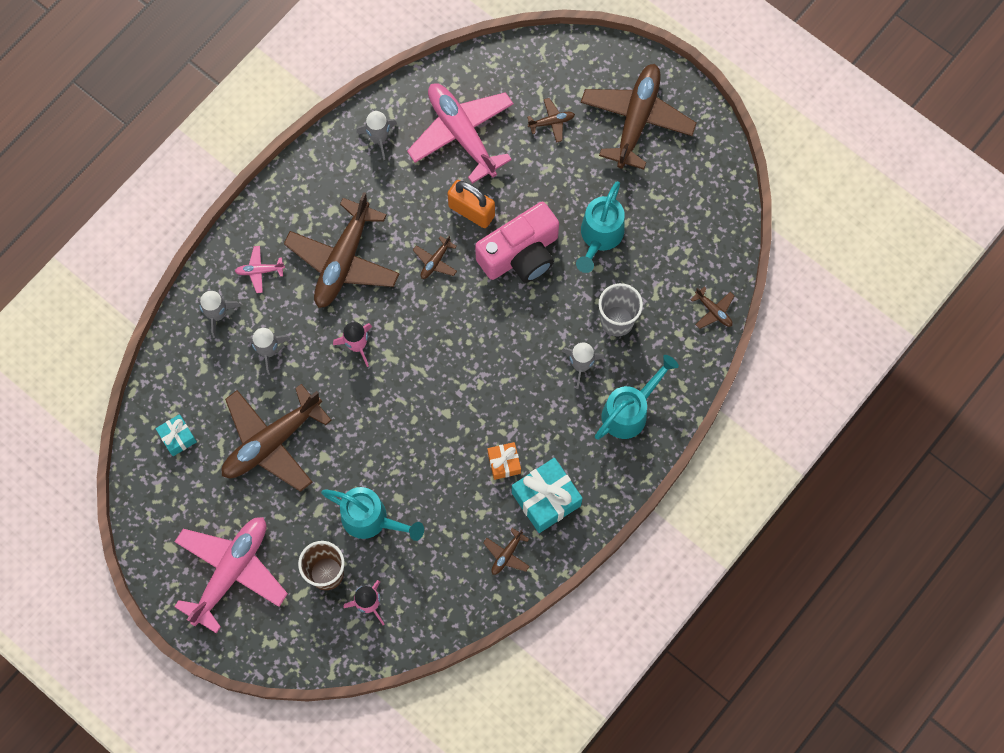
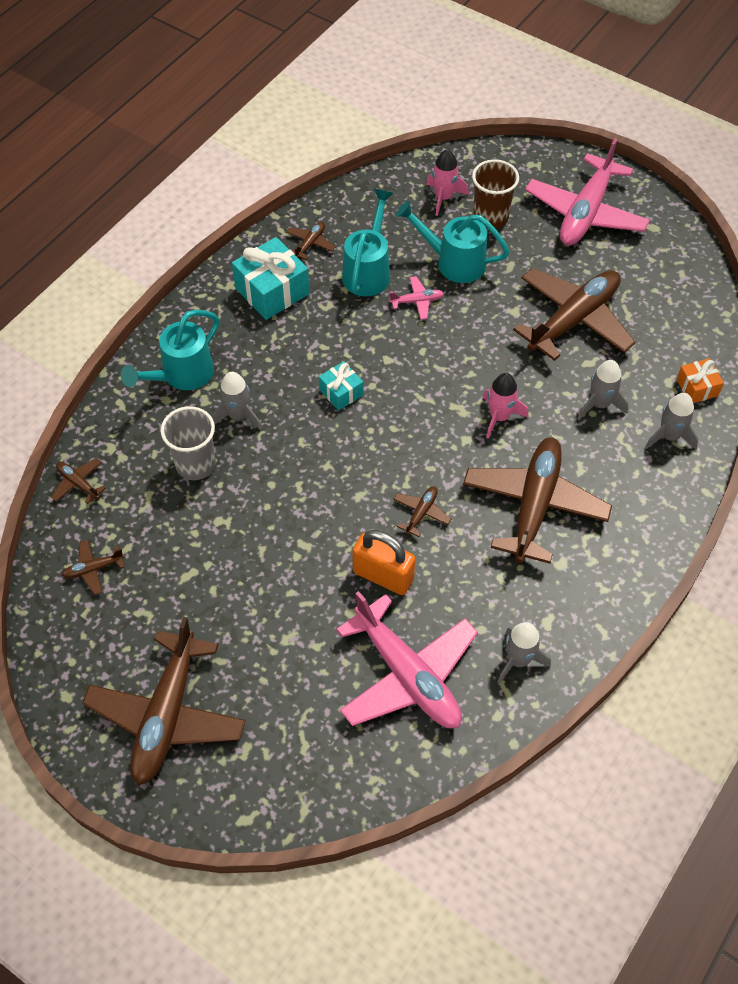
camera: 175 degrees right, 15 degrees down
turquoise gift [156,414,197,456] -> turquoise gift moved to [319,361,363,410]
pink plane [235,246,285,293] -> pink plane moved to [389,276,444,320]
pink camera [475,202,559,283] -> none
orange gift [488,442,521,480] -> orange gift moved to [676,358,724,403]
brown plane [527,98,575,143] -> brown plane moved to [62,539,124,595]
turquoise watering can [576,181,625,273] -> turquoise watering can moved to [342,189,393,296]

